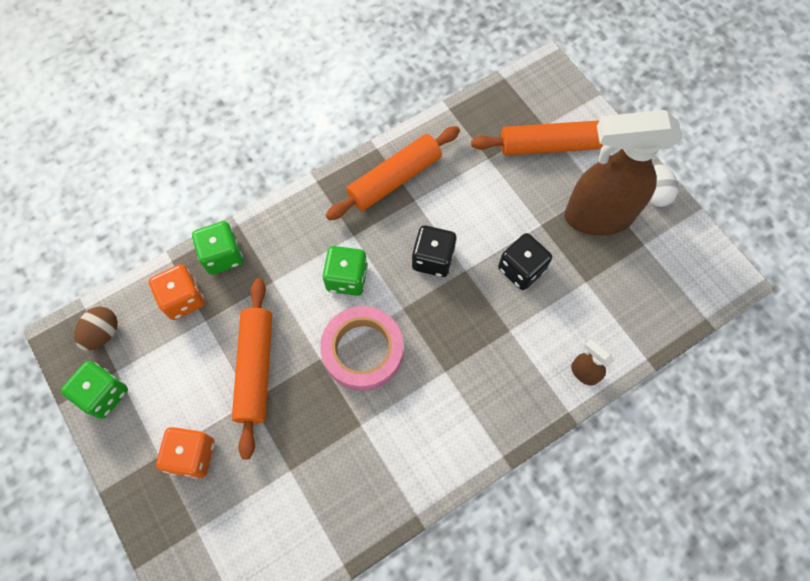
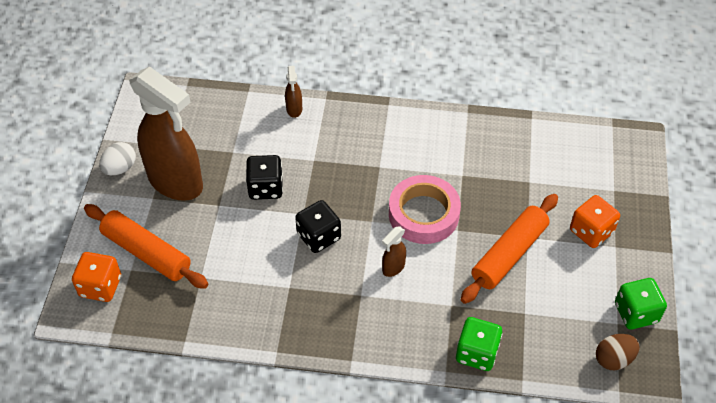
camera: 140 degrees left, 15 degrees down
orange dice [149,264,205,320] -> orange dice moved to [72,252,121,302]
green dice [323,246,368,296] -> brown spray bottle [382,226,406,277]
orange rolling pin [326,126,460,220] -> none

